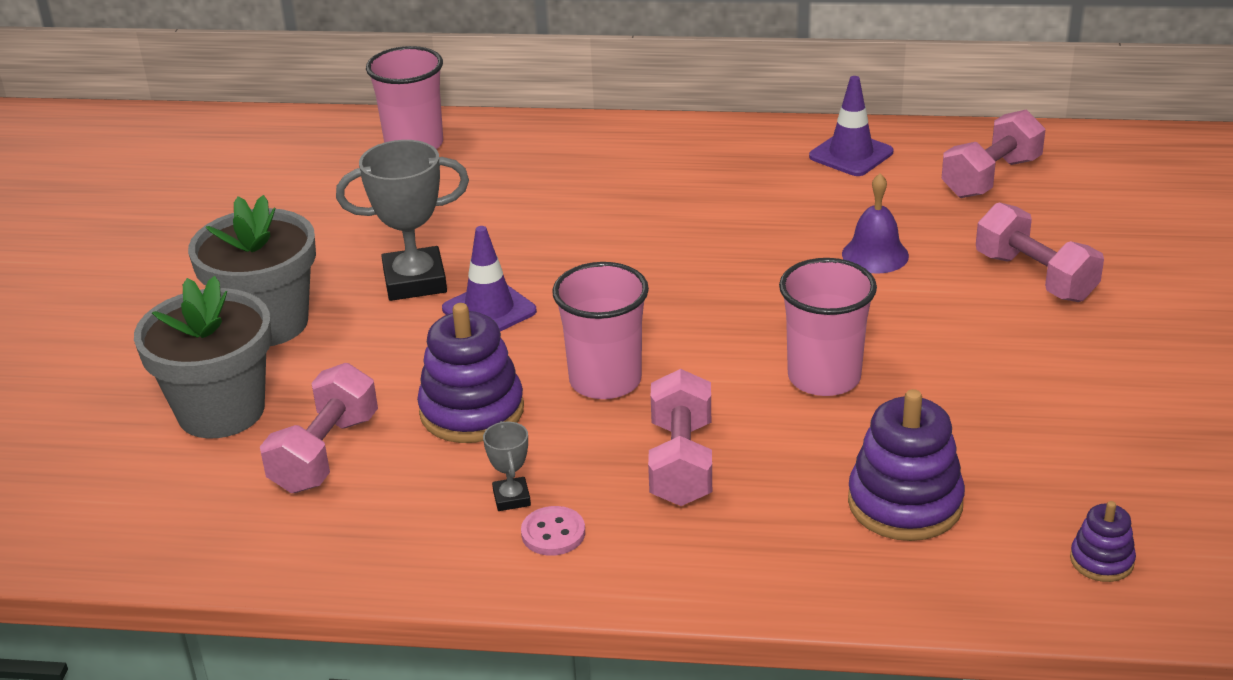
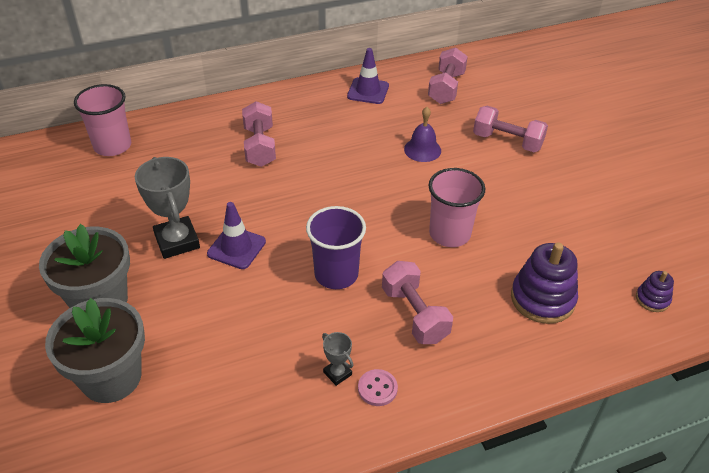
camera: 30 degrees left, 10 degrees up
pink dumbbell [260,363,378,493] -> pink dumbbell moved to [242,101,276,167]
grey trophy [336,140,469,301] -> grey trophy turned 75 degrees counterclockwise [135,157,200,259]
purple stacking toy [417,303,524,443] -> none
pink cup [552,262,649,399] -> purple cup [306,206,366,289]

